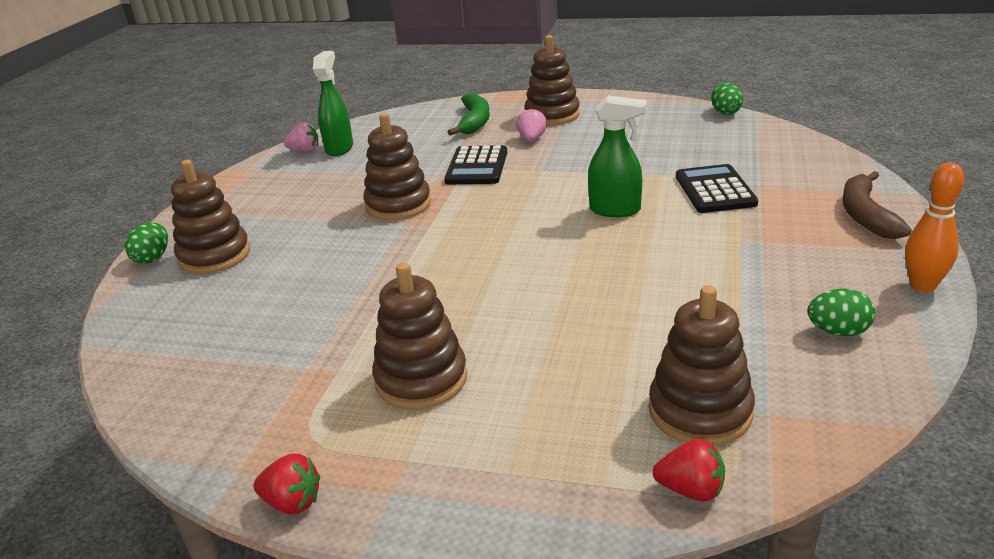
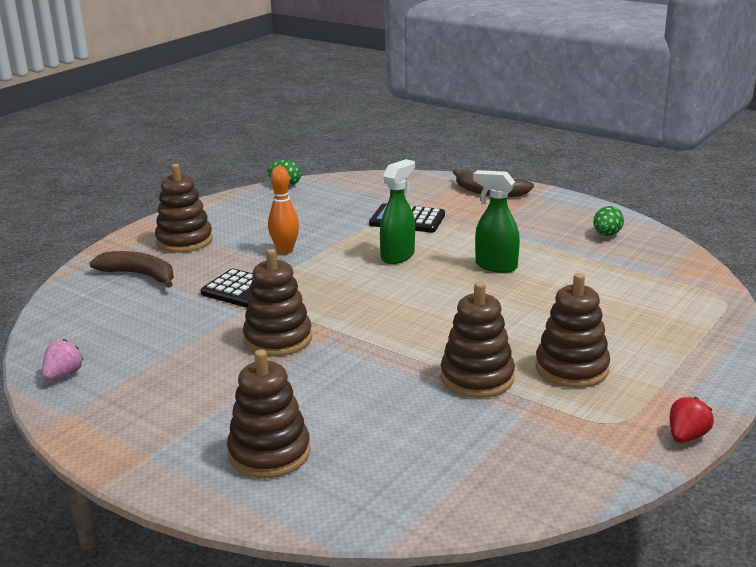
camera: 70 degrees left, 5 degrees down
green egg [125,222,168,264] -> none
green spray bottle [313,51,353,156] -> green spray bottle moved to [473,170,520,273]
green banana [448,92,490,136] -> brown banana [90,251,174,288]
pink strawberry [516,108,547,141] -> none
brown stacking toy [649,285,755,446] -> brown stacking toy moved to [441,282,515,398]
red strawberry [652,439,725,501] -> none
orange bowling pin [905,163,964,293] -> orange bowling pin moved to [268,166,299,254]

